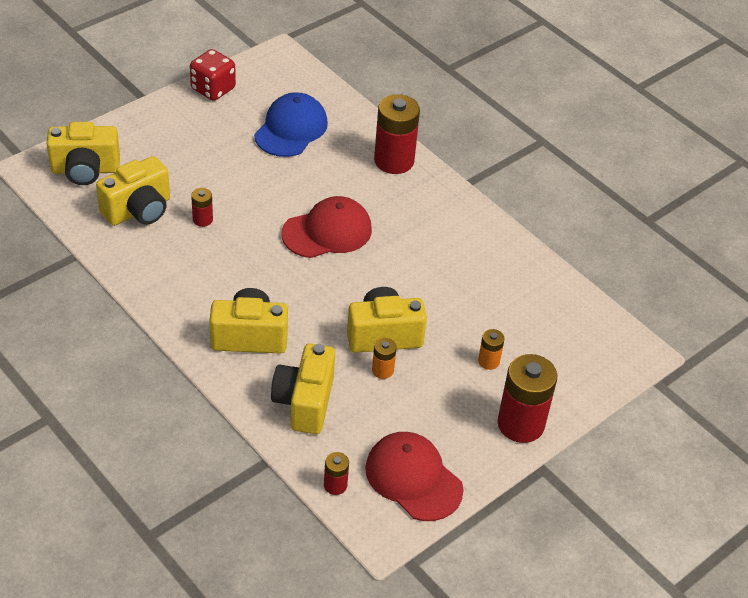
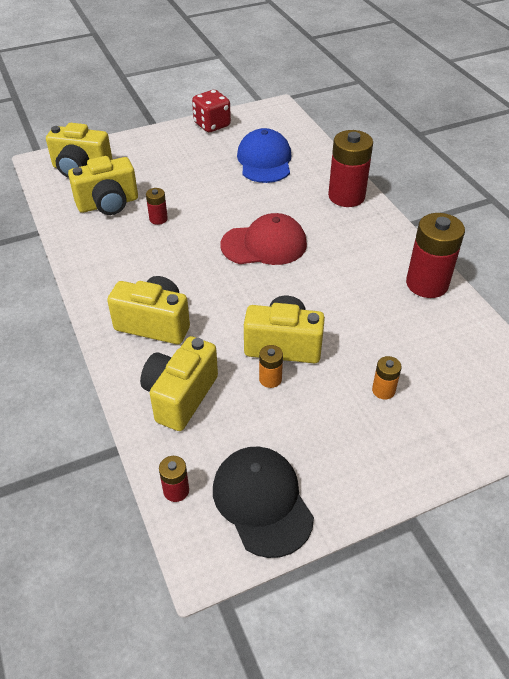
camera: 20 degrees right, 0 degrees up
blue cap [254,92,328,157] -> blue cap turned 45 degrees counterclockwise [237,128,291,183]
red cap [365,432,463,521] -> black cap [213,446,314,558]
red battery [497,354,558,443] -> red battery moved to [406,213,465,298]

